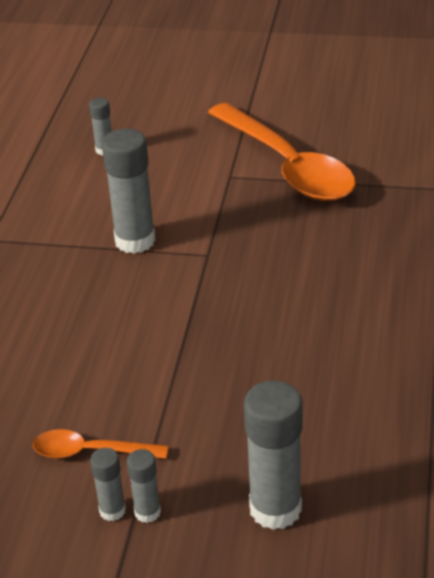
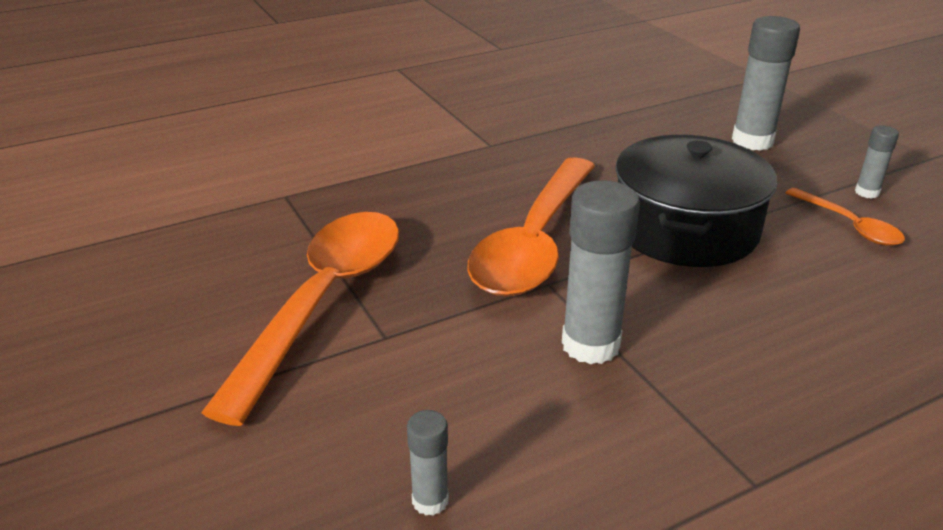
camera: 130 degrees left, 5 degrees down
grey glue stick [127,449,161,523] -> none
none -> orange spoon [467,157,595,297]
none -> black pot [615,135,777,267]

